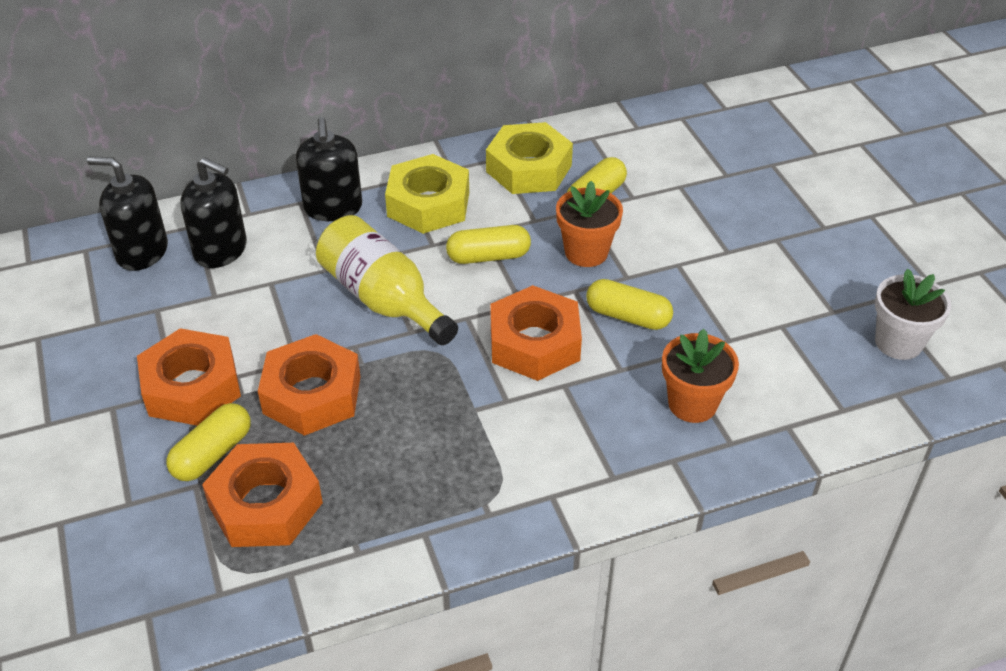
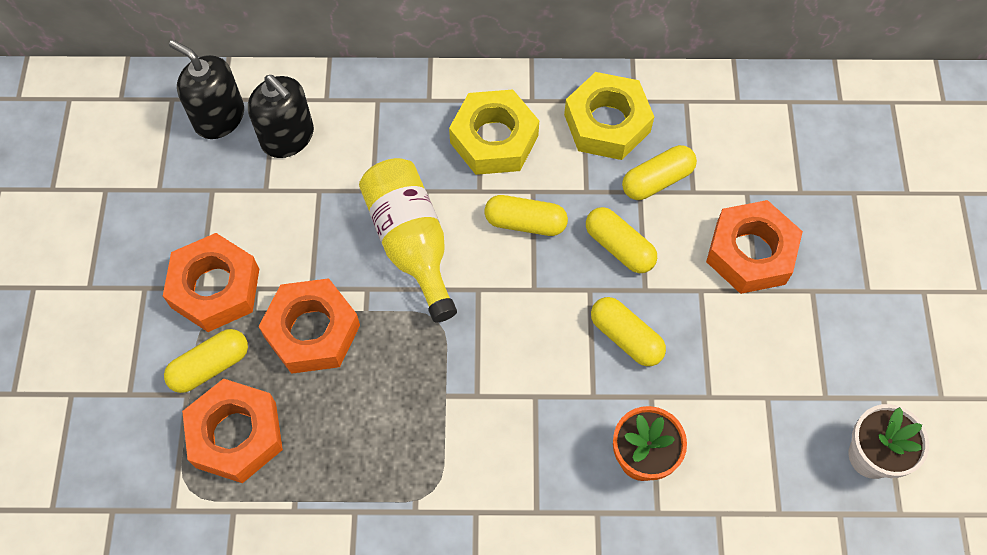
camera: 20 degrees right, 20 degrees up
black soap dispenser [296,117,362,221] -> none
orange nut [490,285,582,381] -> orange nut moved to [706,200,803,294]
orange flower pot [556,181,623,267] -> yellow capsule [586,207,657,273]

